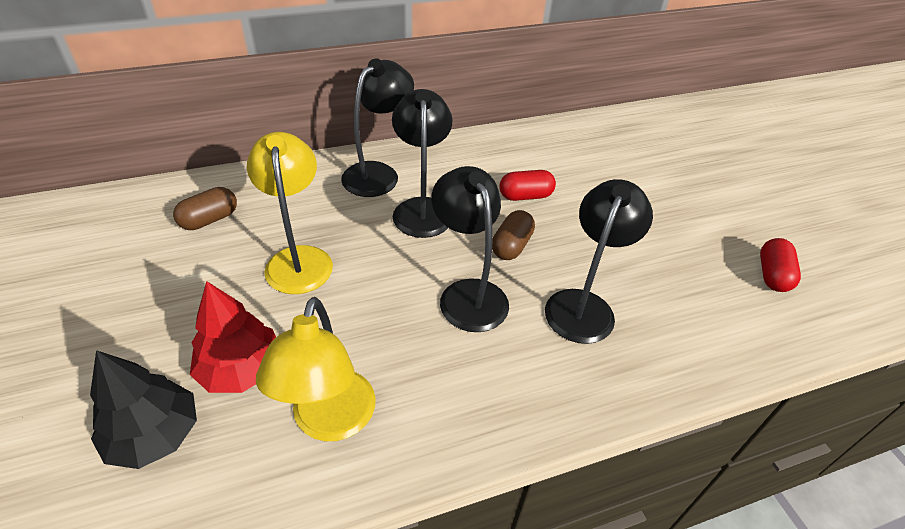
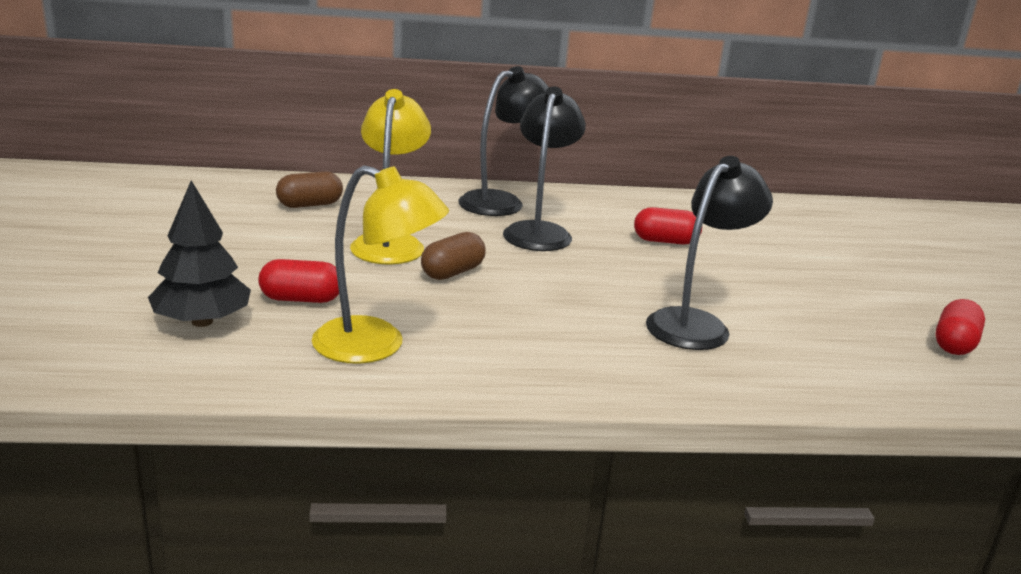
camera: 15 degrees right, 20 degrees down
red tree [190,281,276,393] -> red capsule [258,259,339,303]
yellow lamp [256,297,376,441] -> yellow lamp turned 90 degrees counterclockwise [312,165,449,364]
black lamp [431,166,509,332] -> none
brown capsule [492,210,535,260] -> brown capsule moved to [421,232,486,280]

